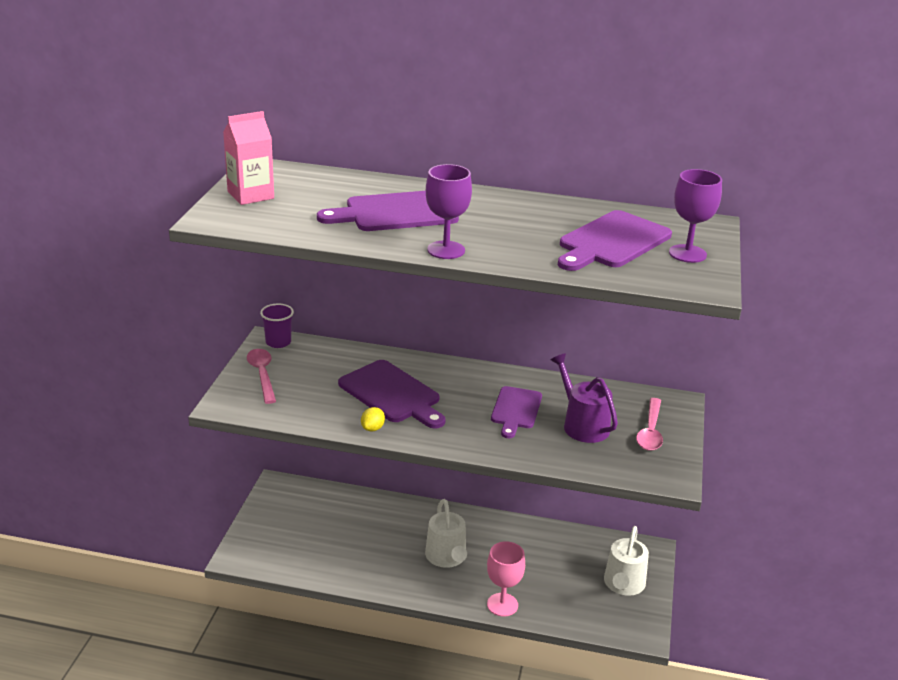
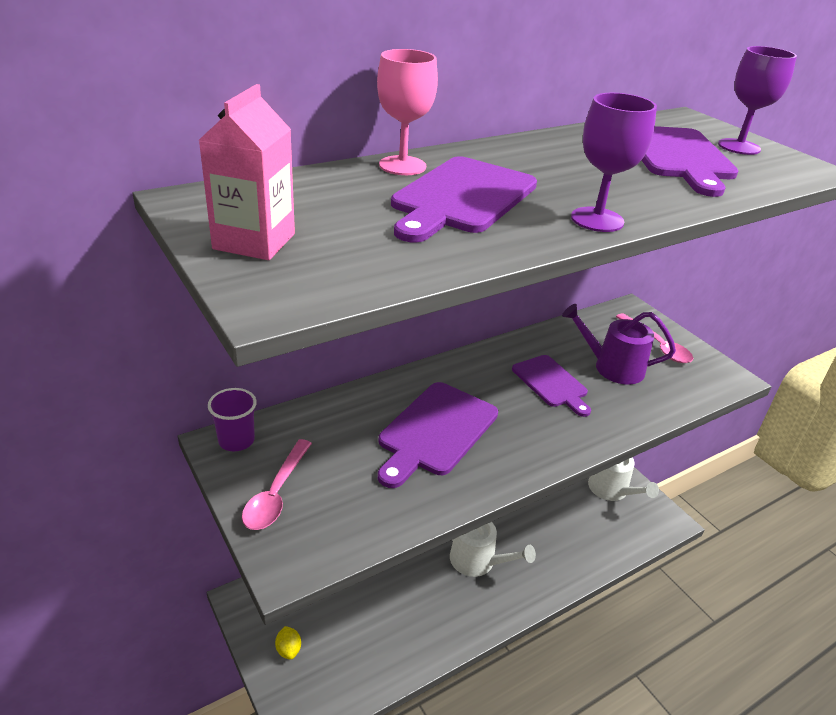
camera: 45 degrees left, 5 degrees up
pink spoon [247,349,276,404] -> pink spoon turned 105 degrees counterclockwise [242,439,312,530]
purple cutting board [338,360,446,429] -> purple cutting board turned 120 degrees clockwise [378,382,498,488]
yellow lemon [361,407,385,432] -> yellow lemon moved to [275,626,301,660]
pink goblet [487,541,525,617] -> pink goblet moved to [377,49,438,175]

